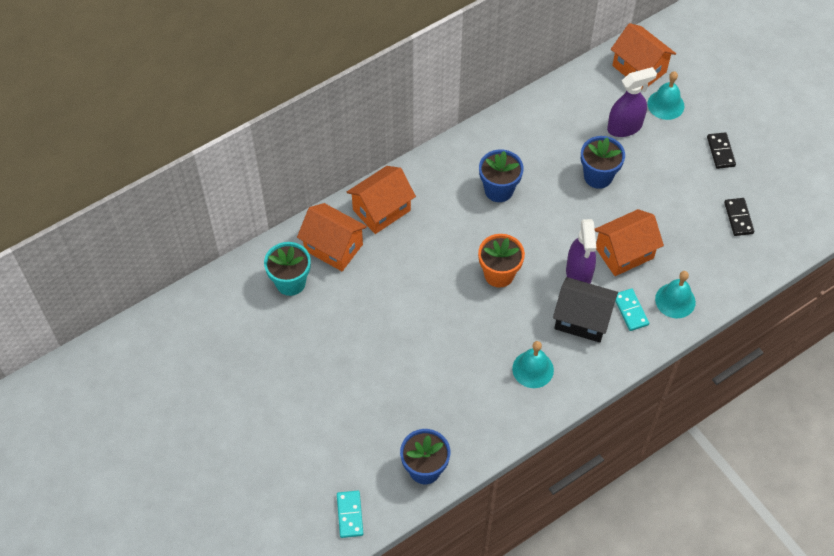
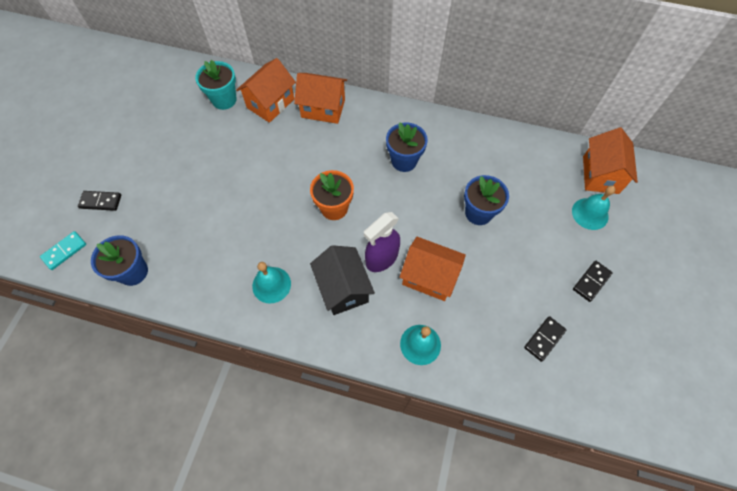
camera: 50 degrees right, 5 degrees up
orange house [297,203,367,271] -> orange house turned 45 degrees clockwise [236,58,296,123]
purple spray bottle [607,67,657,137] -> none
turquoise domino [615,288,649,331] -> none
none -> black domino [78,191,121,211]

